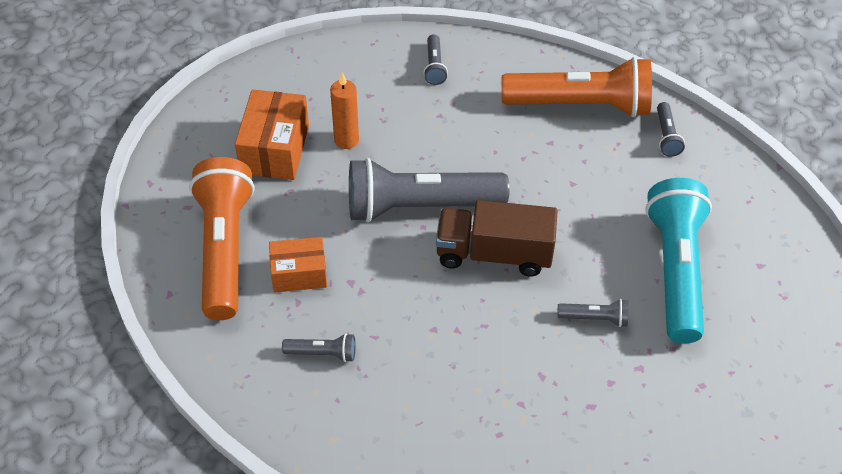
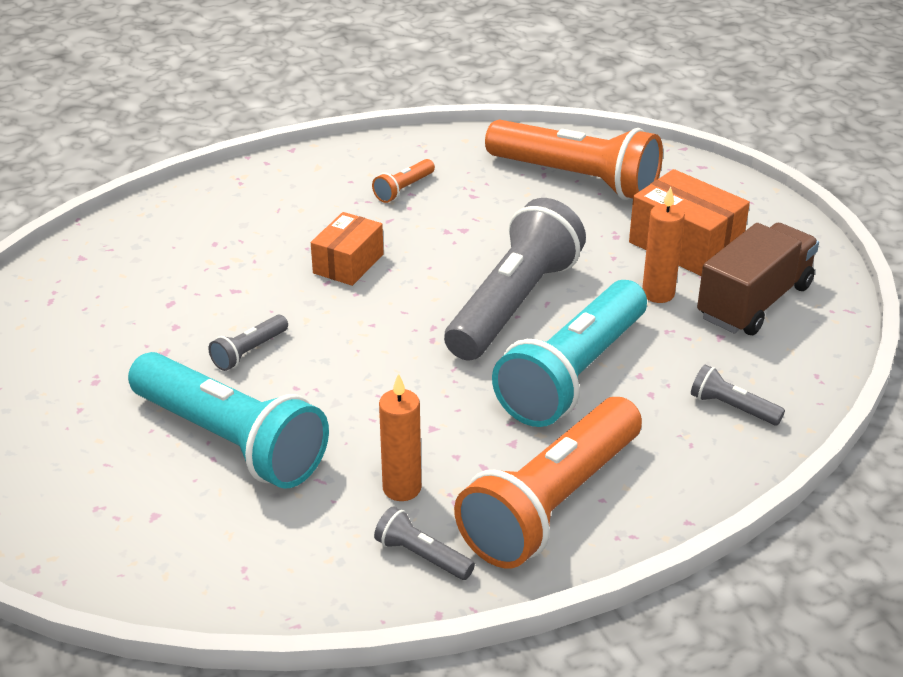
camera: 125 degrees right, 15 degrees down
orange box [269,237,327,292] -> orange box moved to [311,212,384,286]
grey flashlight [282,333,356,362] -> orange flashlight [372,159,435,203]
brown truck [436,200,558,276] -> brown truck moved to [697,223,819,335]
none -> orange candle [379,373,421,501]
none -> turquoise flashlight [492,280,647,427]

